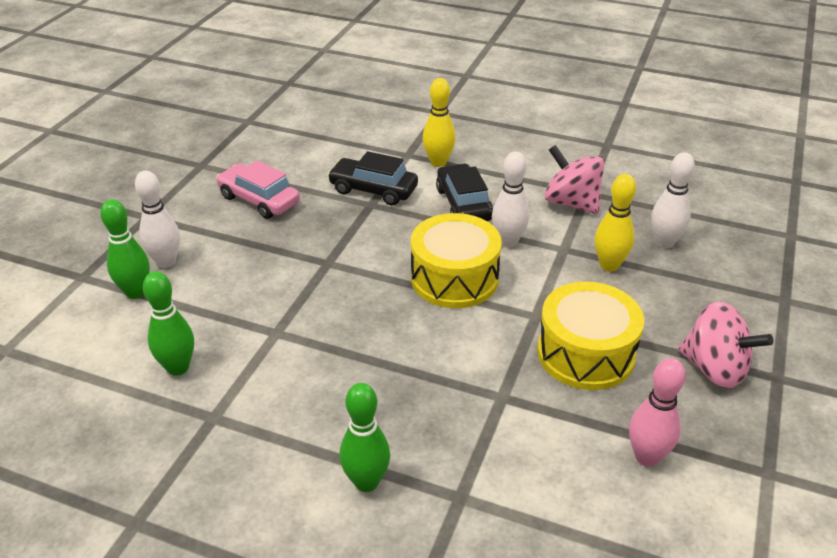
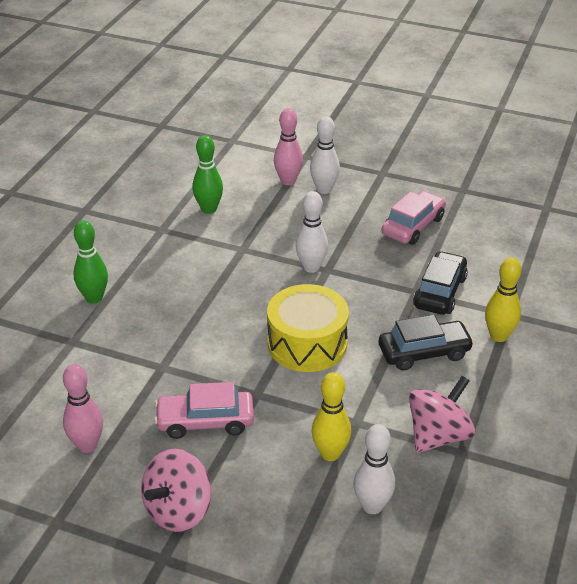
camera: 90 degrees right, 0 degrees up
green bowling pin [100,199,150,299] -> pink bowling pin [274,108,303,185]
white bowling pin [492,151,529,247] -> white bowling pin moved to [295,191,328,273]
yellow drum [538,281,644,390] -> pink car [154,382,254,439]

